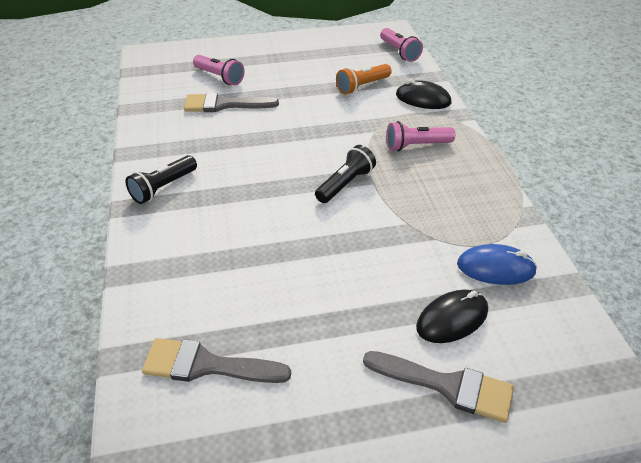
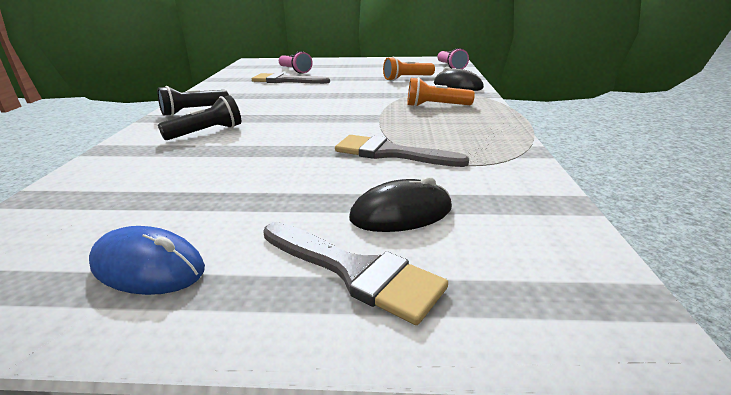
camera: 15 degrees right, 15 degrees down
grey brush [142,338,291,383] -> grey brush moved to [335,135,469,167]
black flashlight [315,145,376,203] -> black flashlight moved to [158,95,241,140]
pink flashlight [386,121,455,151] -> orange flashlight [407,77,475,107]
blue mouse [457,244,537,285] -> blue mouse moved to [89,226,205,295]

